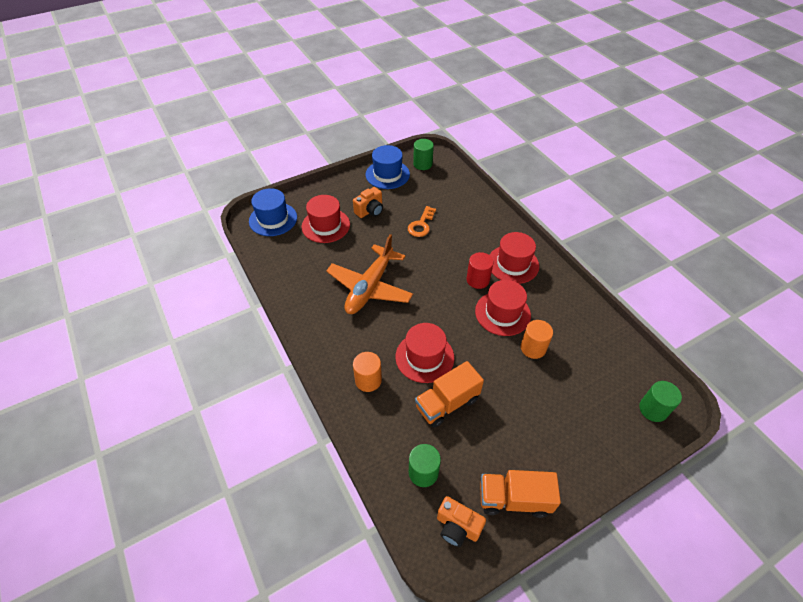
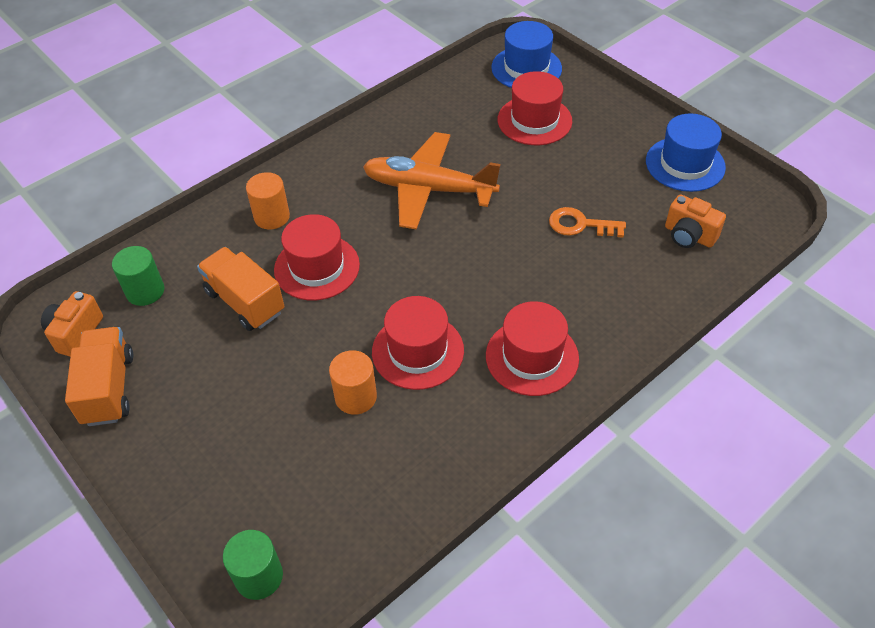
camera: 80 degrees right, 0 degrees up
orange camera [353,187,383,218] -> orange camera moved to [665,194,726,248]
green cylinder [413,139,434,170] -> none
red cylinder [466,252,494,289] -> none

